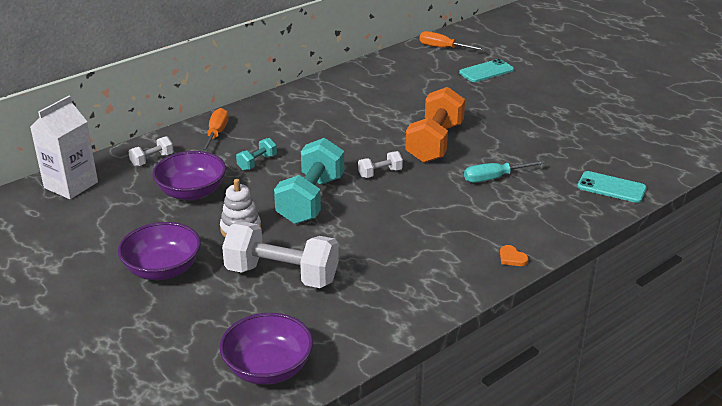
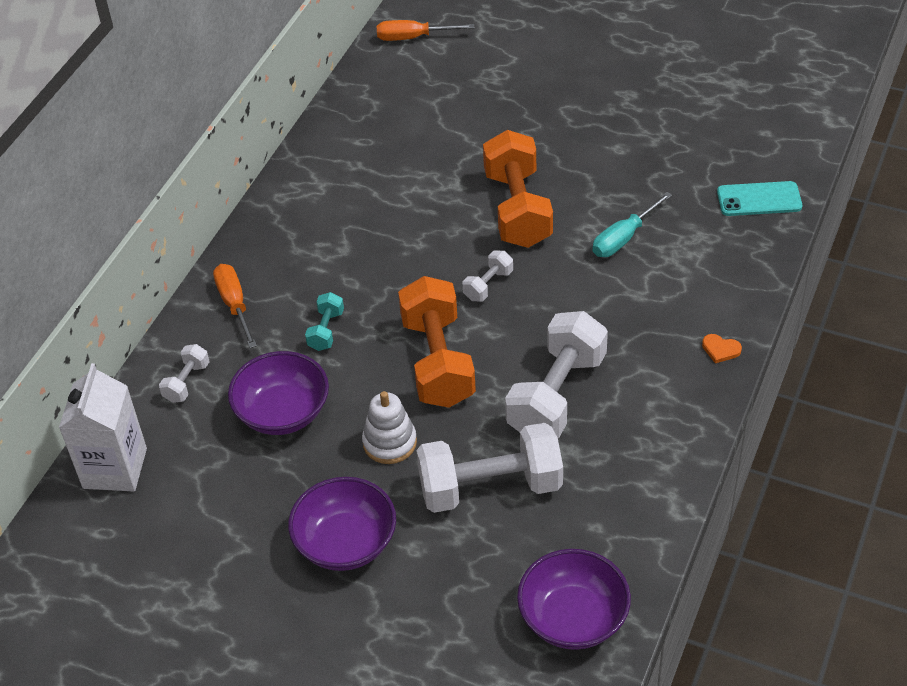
camera: 25 degrees left, 15 degrees up
turquoise dumbbell [274,138,344,224] -> orange dumbbell [398,276,476,408]
turquoise phone [459,59,514,82] -> none
none -> white dumbbell [505,311,608,438]

